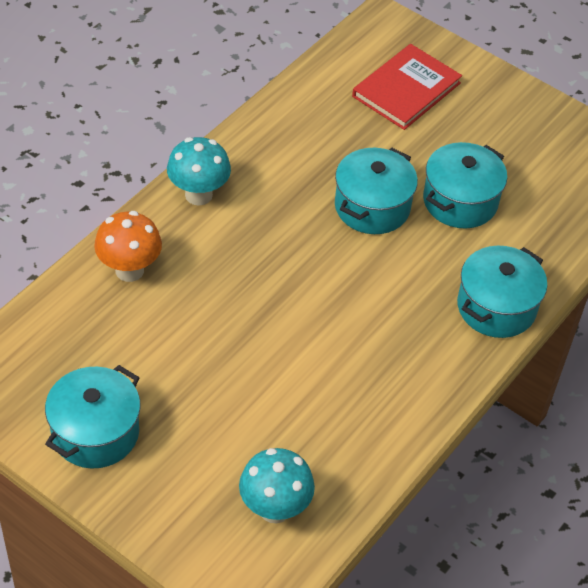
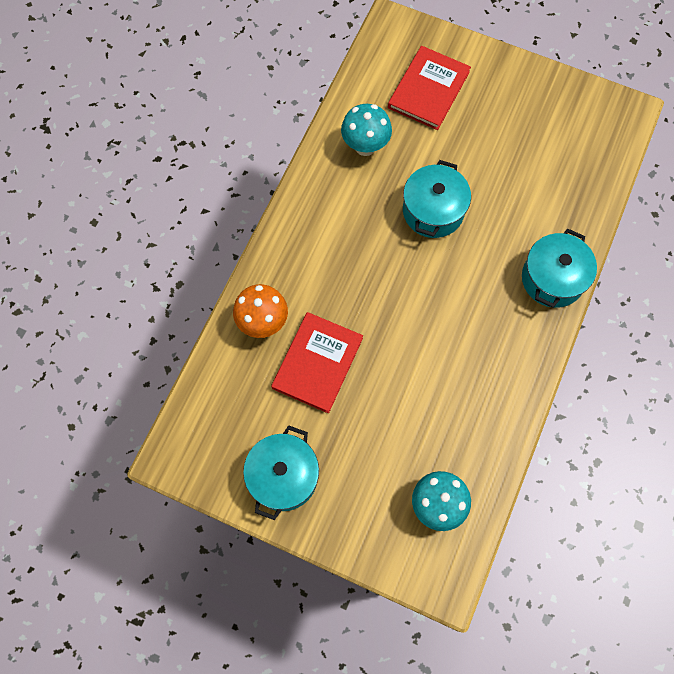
camera: 10 degrees left, 20 degrees up
turquoise mushroom [167,137,231,206] -> turquoise mushroom moved to [341,104,392,156]
turquoise pot [423,142,507,228] -> none
none -> red book [271,312,363,413]

